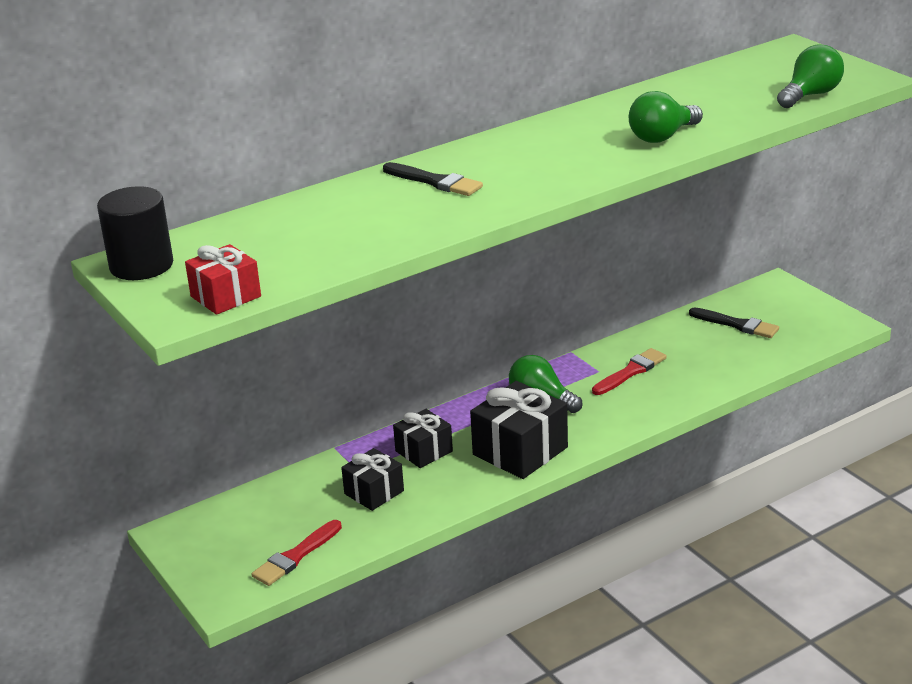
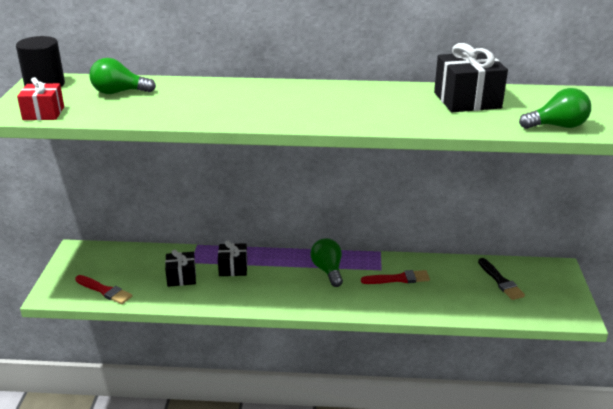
camera: 35 degrees right, 0 degrees up
red brush [252,520,342,586] -> red brush turned 135 degrees counterclockwise [75,275,132,304]
black brush [383,162,483,196] -> none
black gift [470,381,568,479] -> black gift moved to [434,43,508,112]
green light bulb [629,91,703,143] -> green light bulb moved to [89,58,156,94]

